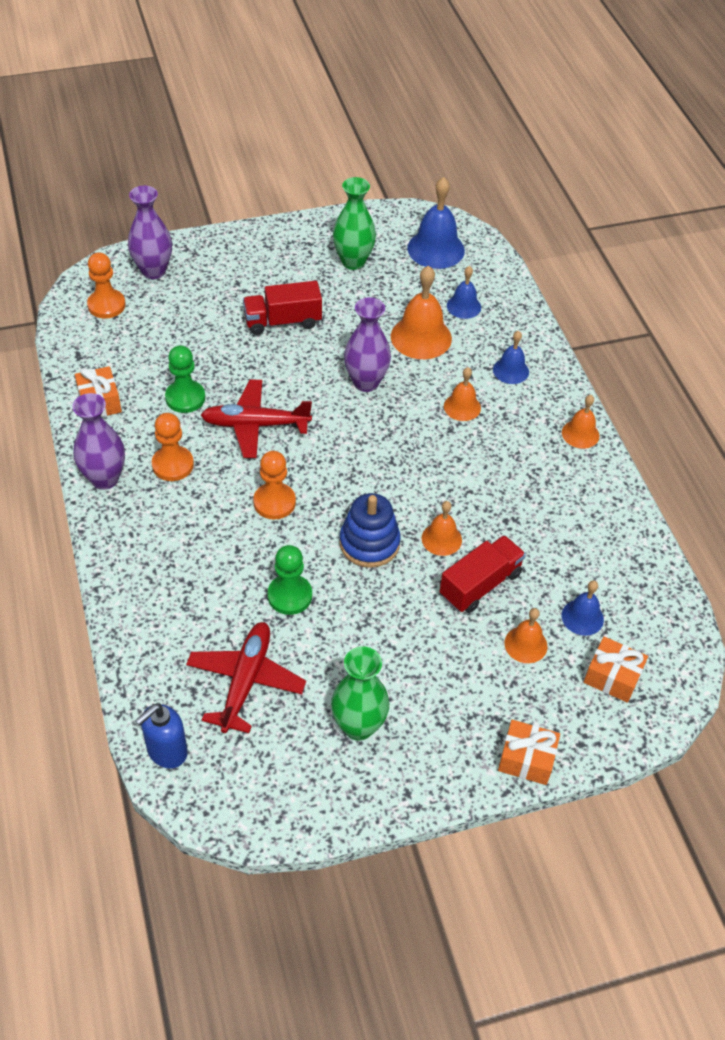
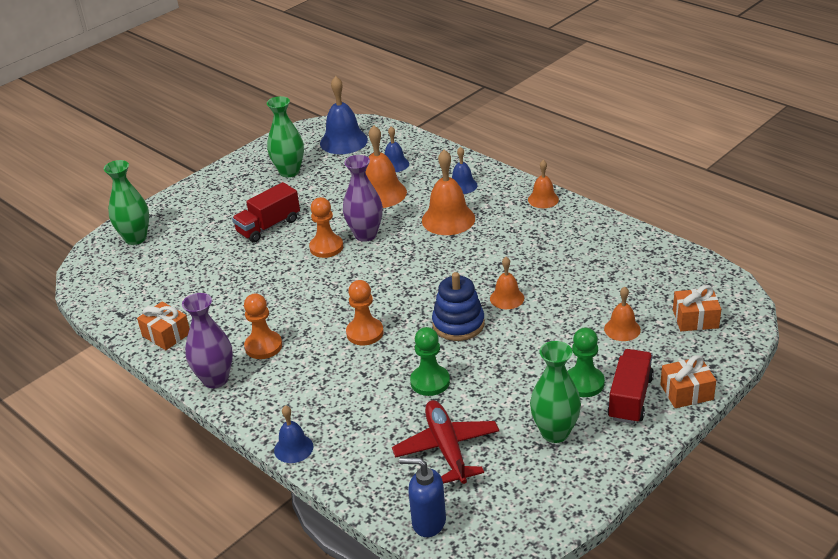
camera: 25 degrees left, 15 degrees down
orange pawn [87,252,126,319] -> orange pawn moved to [309,197,343,258]
purple vase [128,186,172,279] -> green vase [104,160,149,245]
blue soap dispenser [135,704,188,769] -> blue soap dispenser turned 90 degrees clockwise [399,457,446,537]
green pawn [165,345,205,413] -> green pawn moved to [567,328,605,397]
red plane [201,379,312,458] -> none
red truck [439,535,526,613] -> red truck moved to [607,349,654,424]
orange bell [444,367,481,421] -> orange bell [422,150,475,235], size x1.72
blue bell [562,580,604,636] -> blue bell moved to [274,405,313,463]

